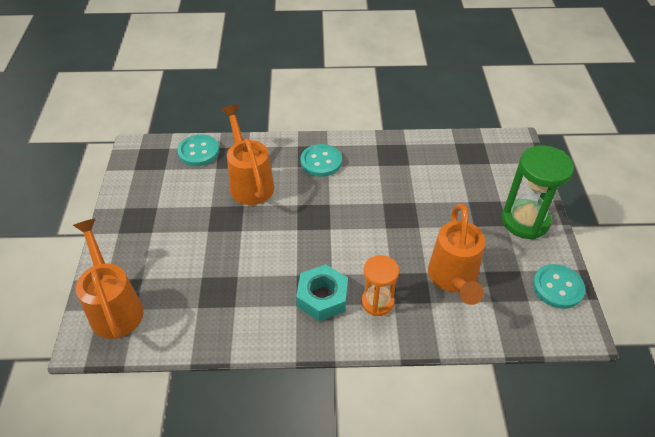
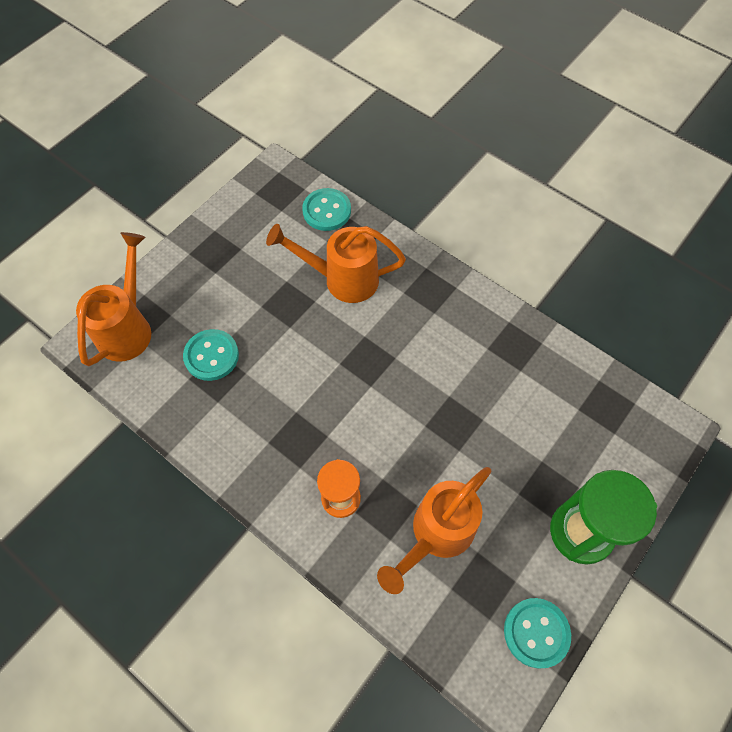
camera: 40 degrees right, 15 degrees up
orange watering can [221,105,274,205] -> orange watering can turned 105 degrees counterclockwise [266,224,406,303]
turquoise nut [296,264,348,321] -> none
turquoise button [300,144,342,177] -> turquoise button moved to [183,329,239,381]

